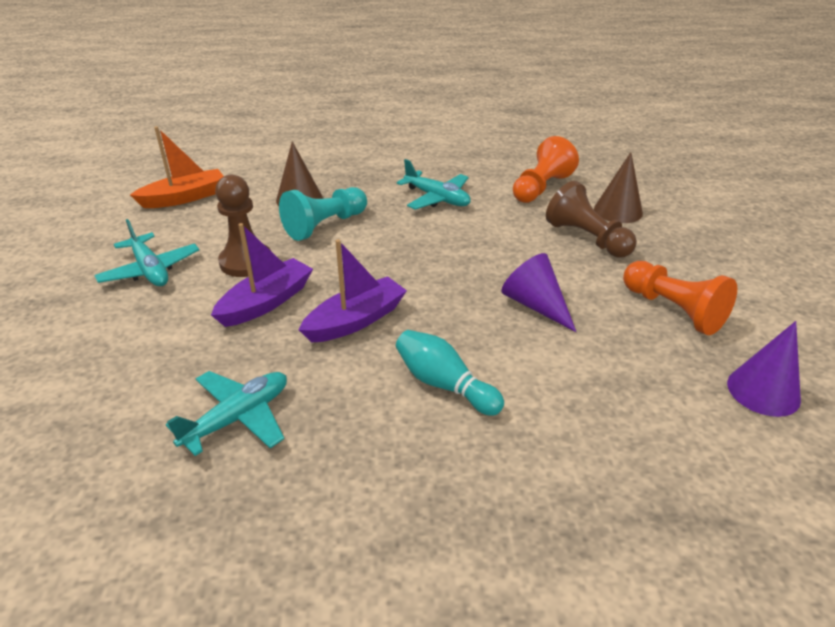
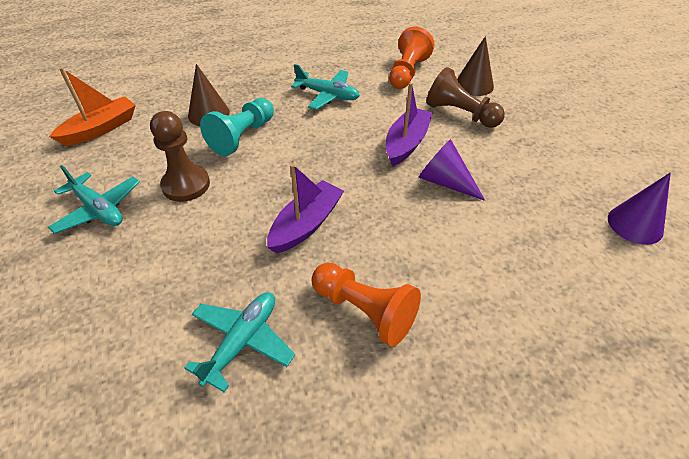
camera: 15 degrees left, 10 degrees up
purple boat [211,223,313,327] -> purple boat moved to [386,82,432,166]
turquoise bowling pin [396,330,504,416] -> none
orange pawn [623,261,737,335] -> orange pawn moved to [312,263,421,347]

